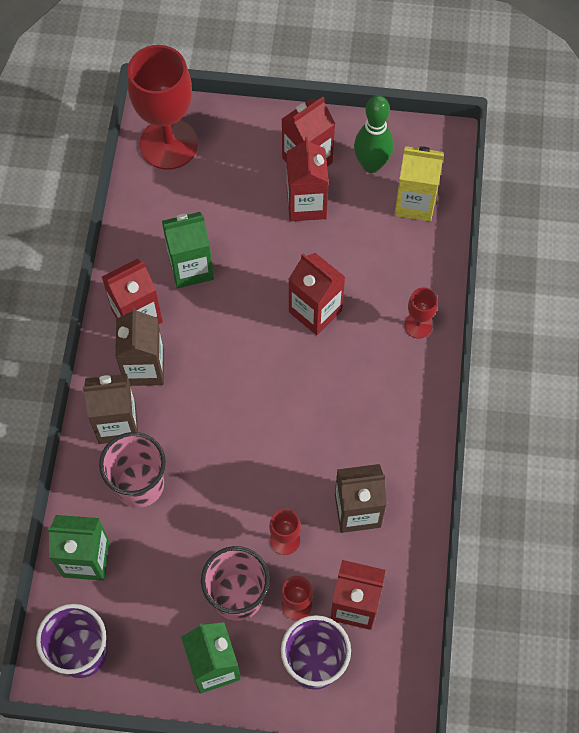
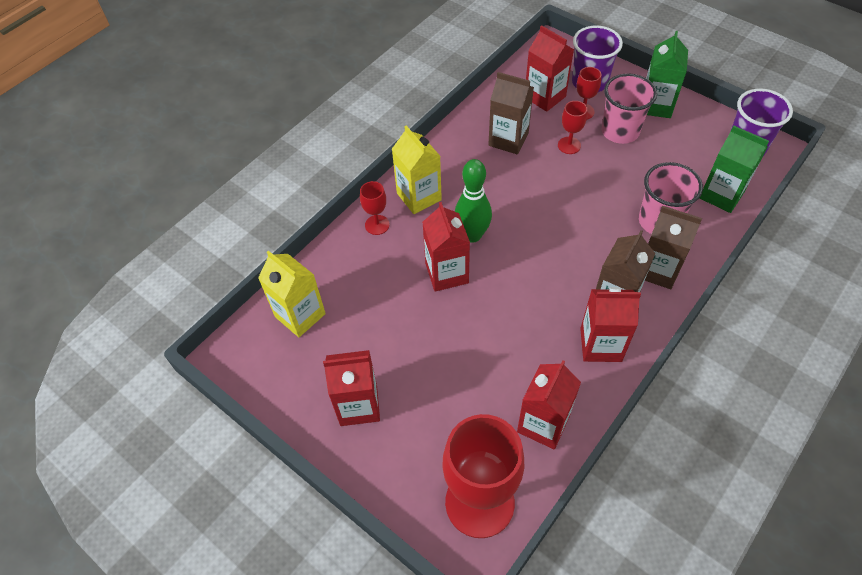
camera: 145 degrees left, 10 degrees down
green carton [162,212,214,288] -> none
red carton [287,137,329,221] -> red carton moved to [517,360,581,450]
green bowling pin [354,95,393,173] -> green bowling pin moved to [455,159,492,243]
none -> yellow carton [392,125,442,214]

